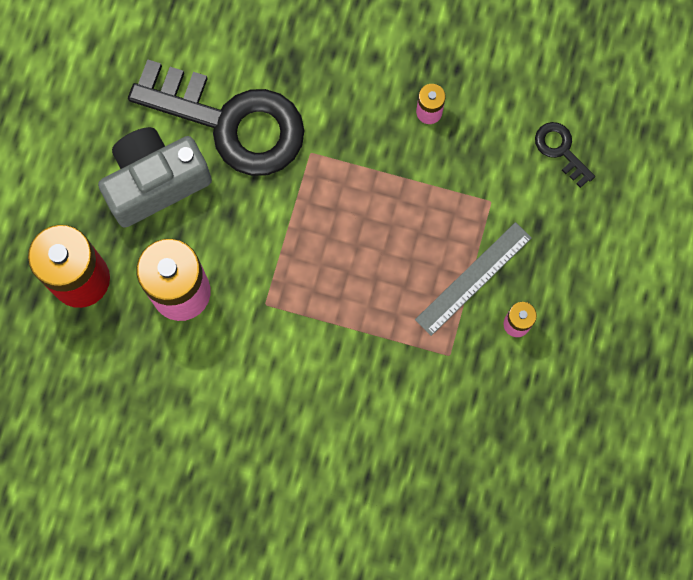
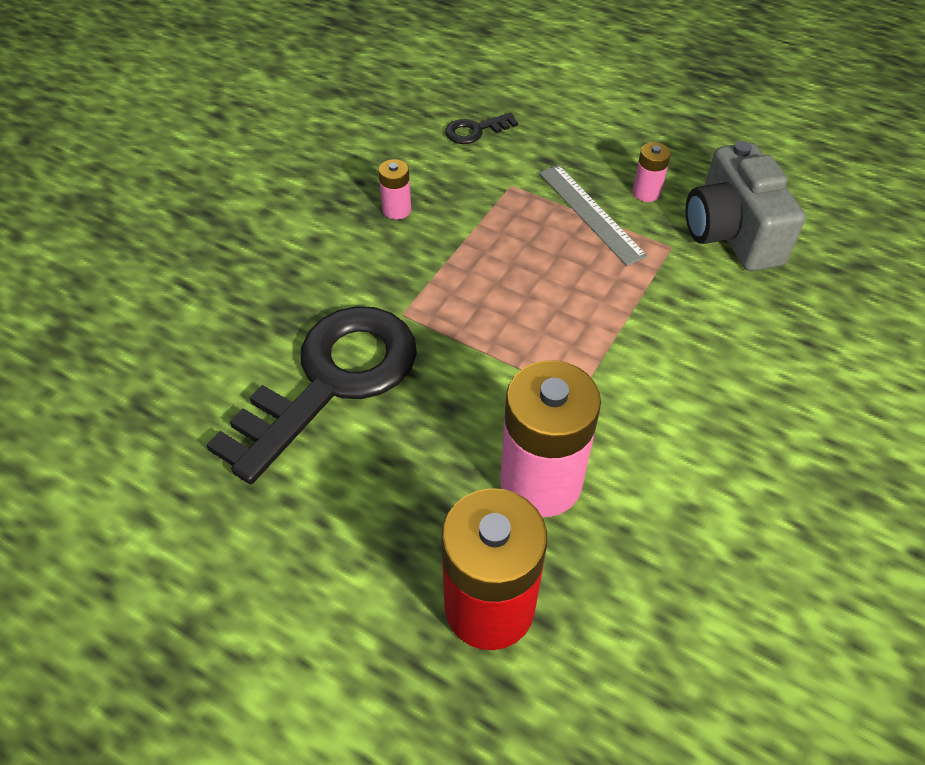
camera: 75 degrees left, 25 degrees down
grey camera [98,127,212,228] -> grey camera moved to [685,141,806,271]

